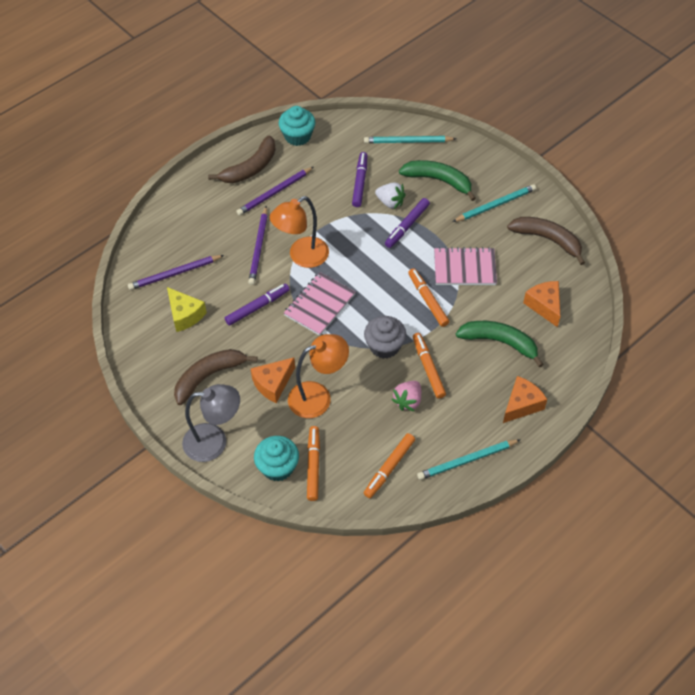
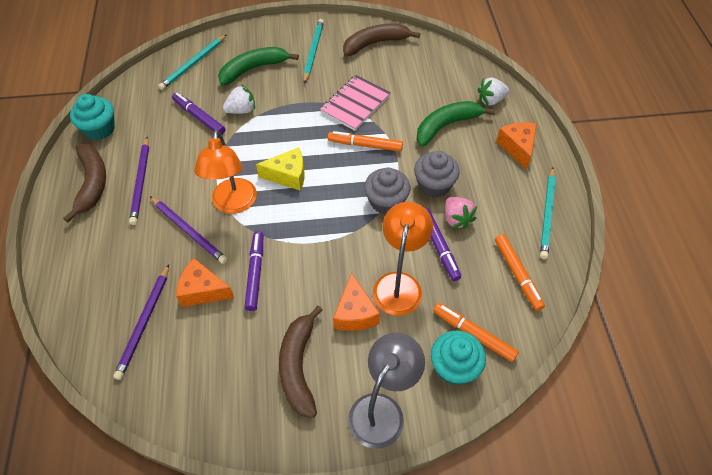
camera: 55 degrees left, 0 degrees up
yellow cheese [167,287,207,332] -> yellow cheese moved to [256,147,305,191]
pink notebook [284,272,355,336] -> none
purple marker [385,198,430,248] -> purple marker moved to [425,208,461,281]
orange marker [413,333,446,399] -> grey cupcake [414,151,460,198]
orange cheese [523,281,560,327] -> orange cheese moved to [176,258,234,307]
none -> white strawberry [477,78,509,106]

